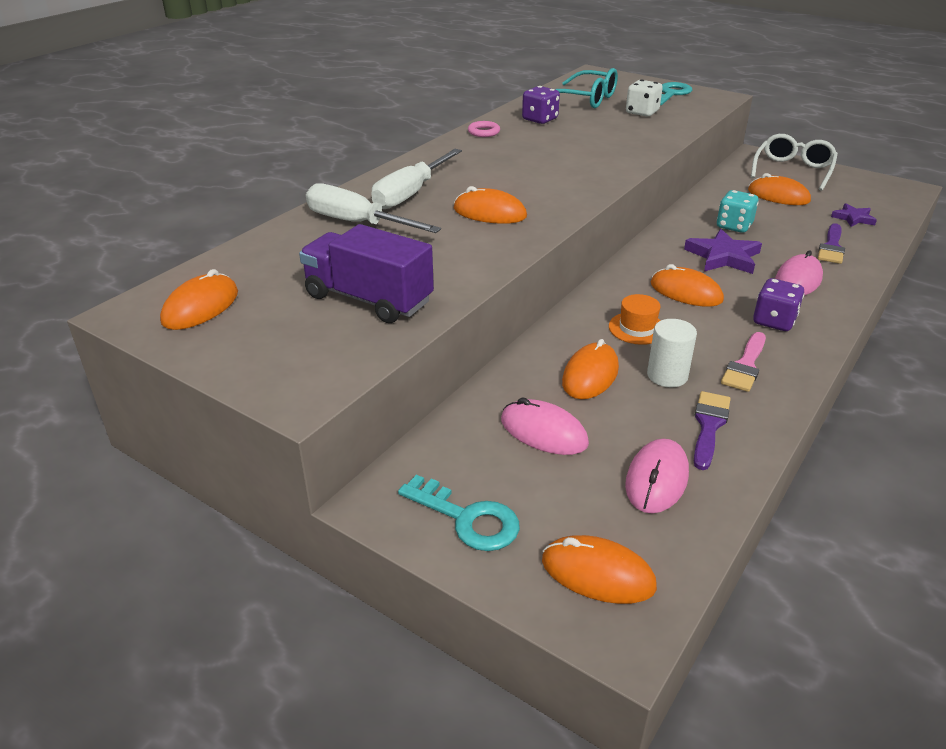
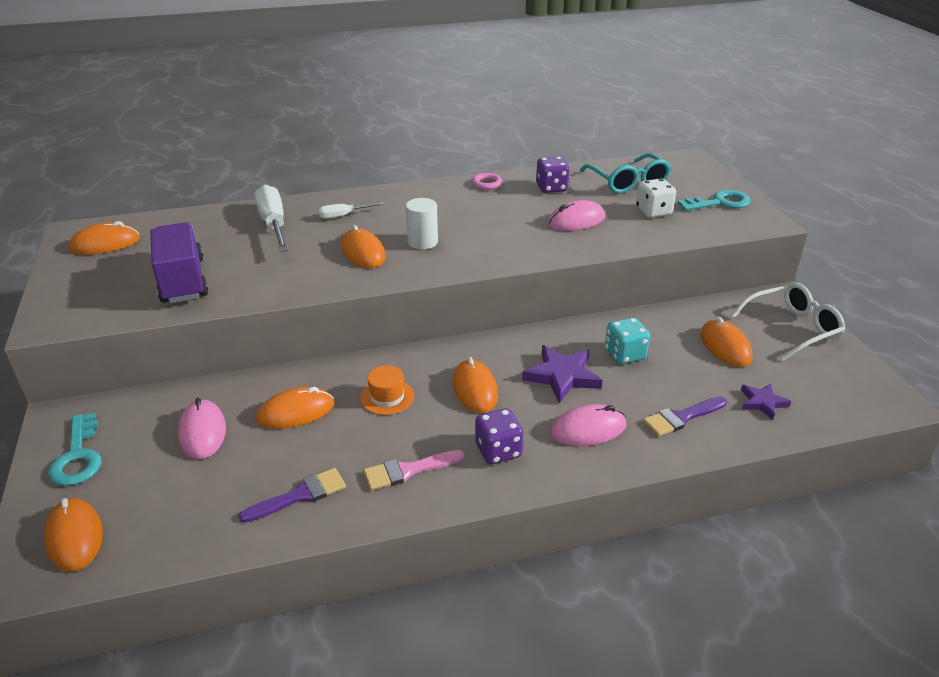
camera: 40 degrees right, 0 degrees up
white screwdriver [372,149,462,209] -> white screwdriver [318,202,384,219], size x0.53
pink mouse [625,438,689,513] -> pink mouse moved to [548,200,605,231]
white cylinder [647,319,697,388] -> white cylinder moved to [406,198,438,250]

